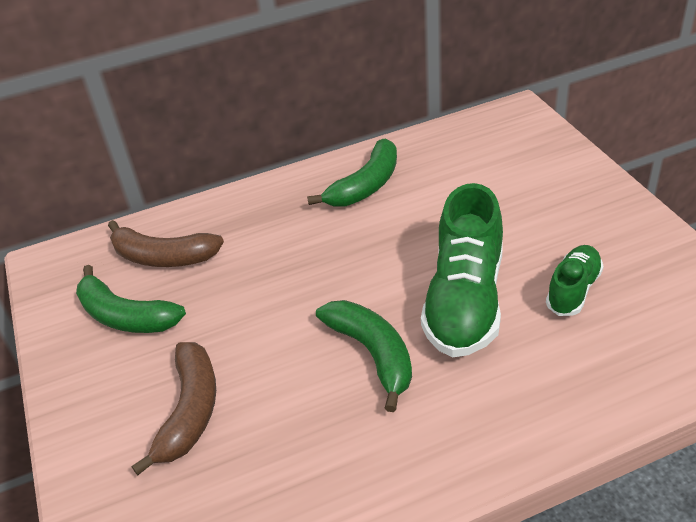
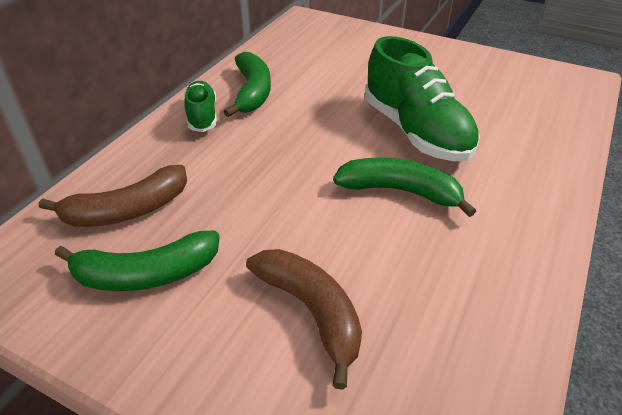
camera: 45 degrees left, 0 degrees up
green shoe [546,245,604,316] -> green shoe moved to [184,81,217,132]

